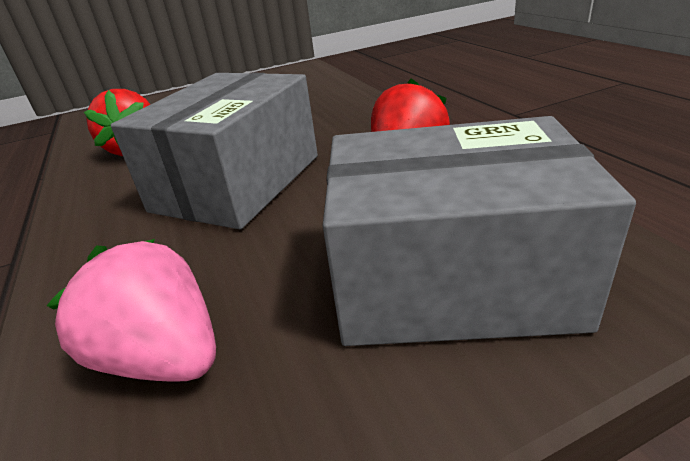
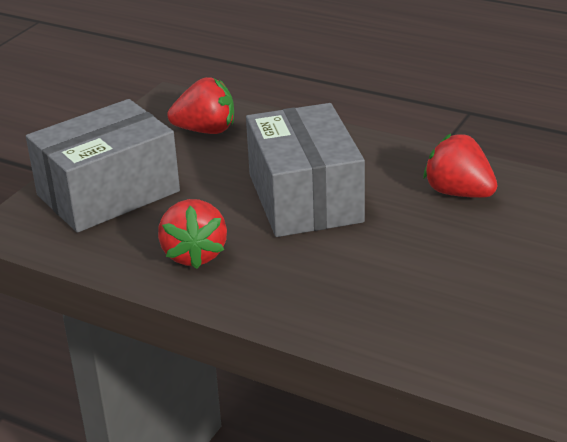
camera: 140 degrees right, 0 degrees up
pink strawberry [46,239,216,382] -> red strawberry [167,77,234,134]

